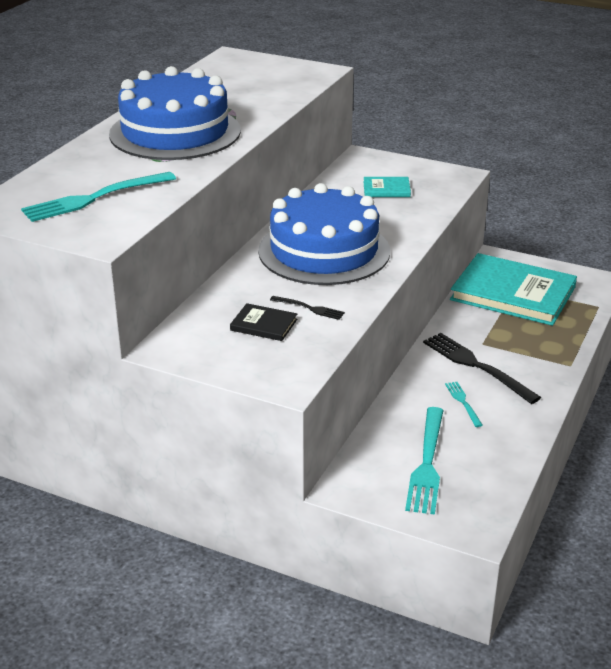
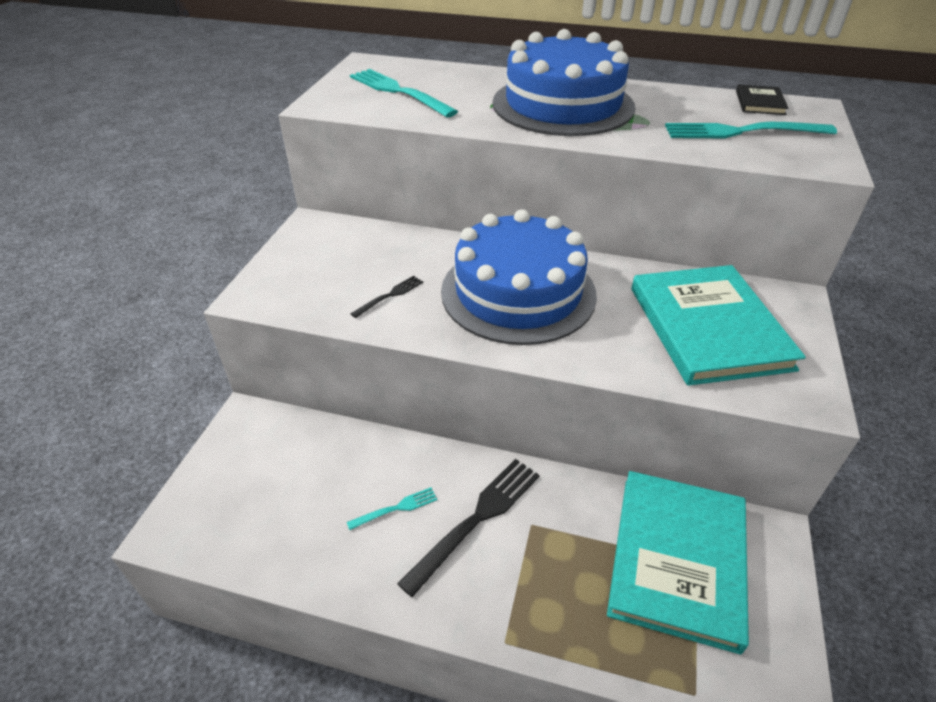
camera: 80 degrees right, 10 degrees up
black book [230,303,297,341] -> black book moved to [736,84,788,115]
black fork [270,296,345,320] -> black fork turned 150 degrees counterclockwise [351,276,423,318]
turquoise book [364,177,411,197] -> turquoise book [632,265,806,386], size x2.32
turquoise fork [405,407,444,515] -> turquoise fork moved to [665,122,837,138]

